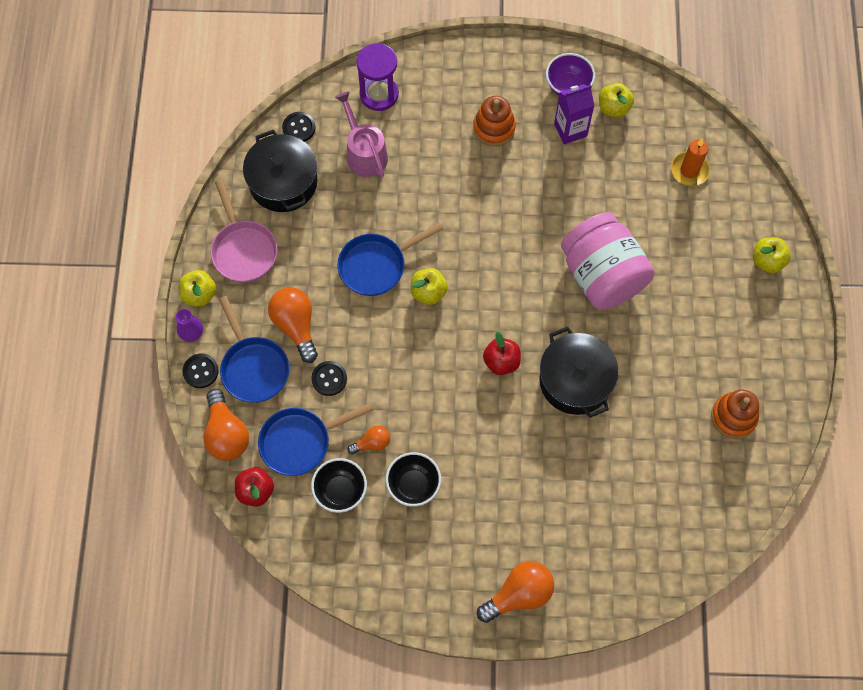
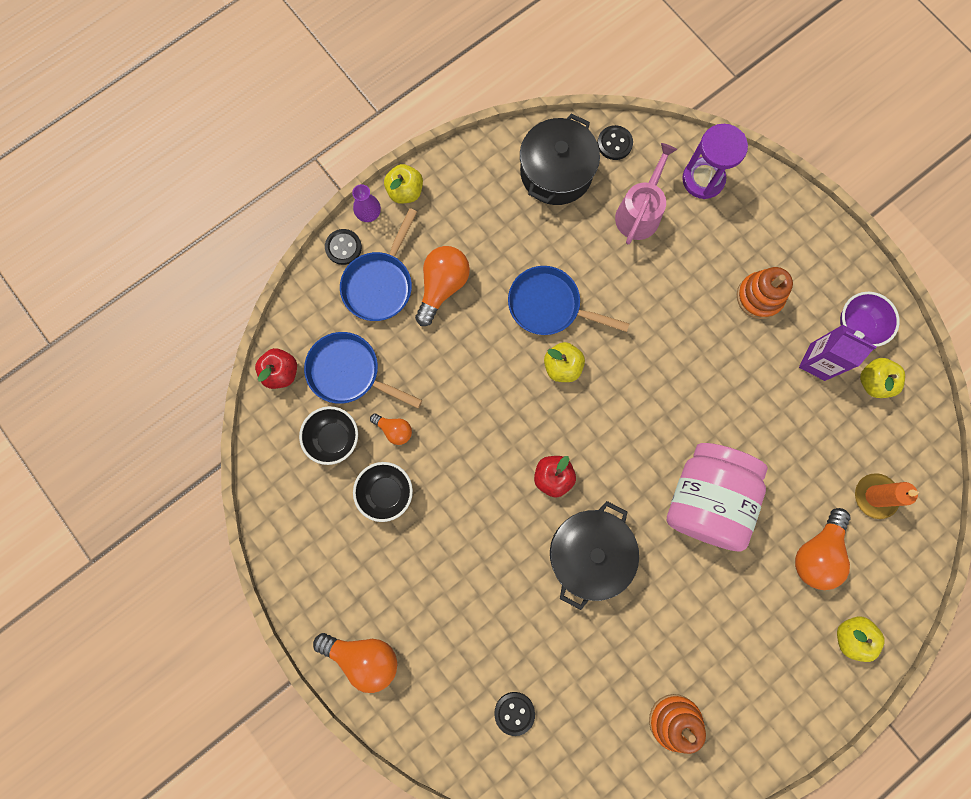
camera: 50 degrees right, 10 degrees up
orange light bulb [203,389,249,461] -> orange light bulb moved to [795,508,851,590]
pink pan [211,180,278,283] -> none
black button [311,361,347,396] -> black button moved to [494,692,535,736]

